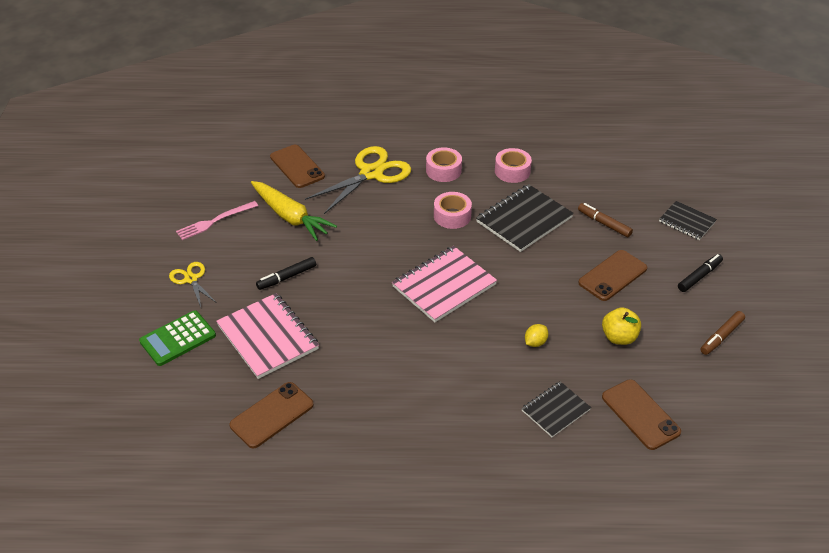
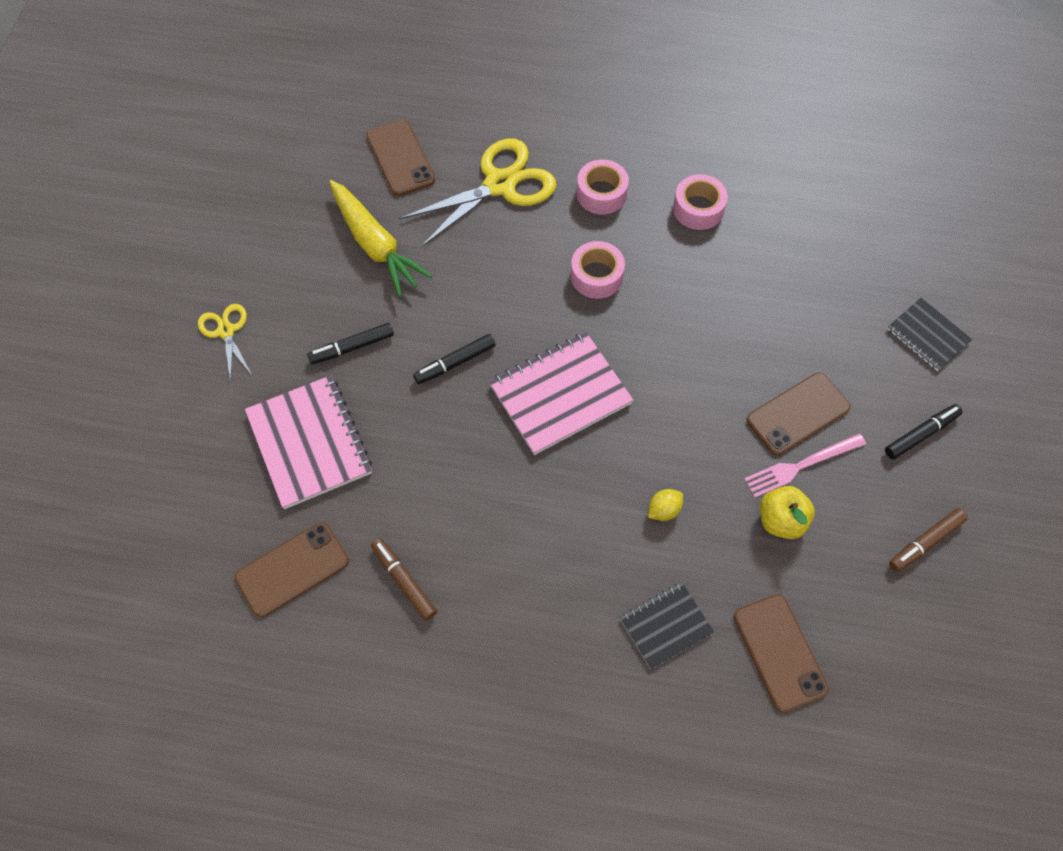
camera: 10 degrees right, 20 degrees up
green calculator [139,310,216,366] -> none
pink fork [176,201,258,240] -> pink fork moved to [744,433,866,498]
black notebook [476,184,574,252] -> none
brown marker [578,203,633,237] -> brown marker moved to [371,538,437,621]
none -> black marker [413,334,495,384]

